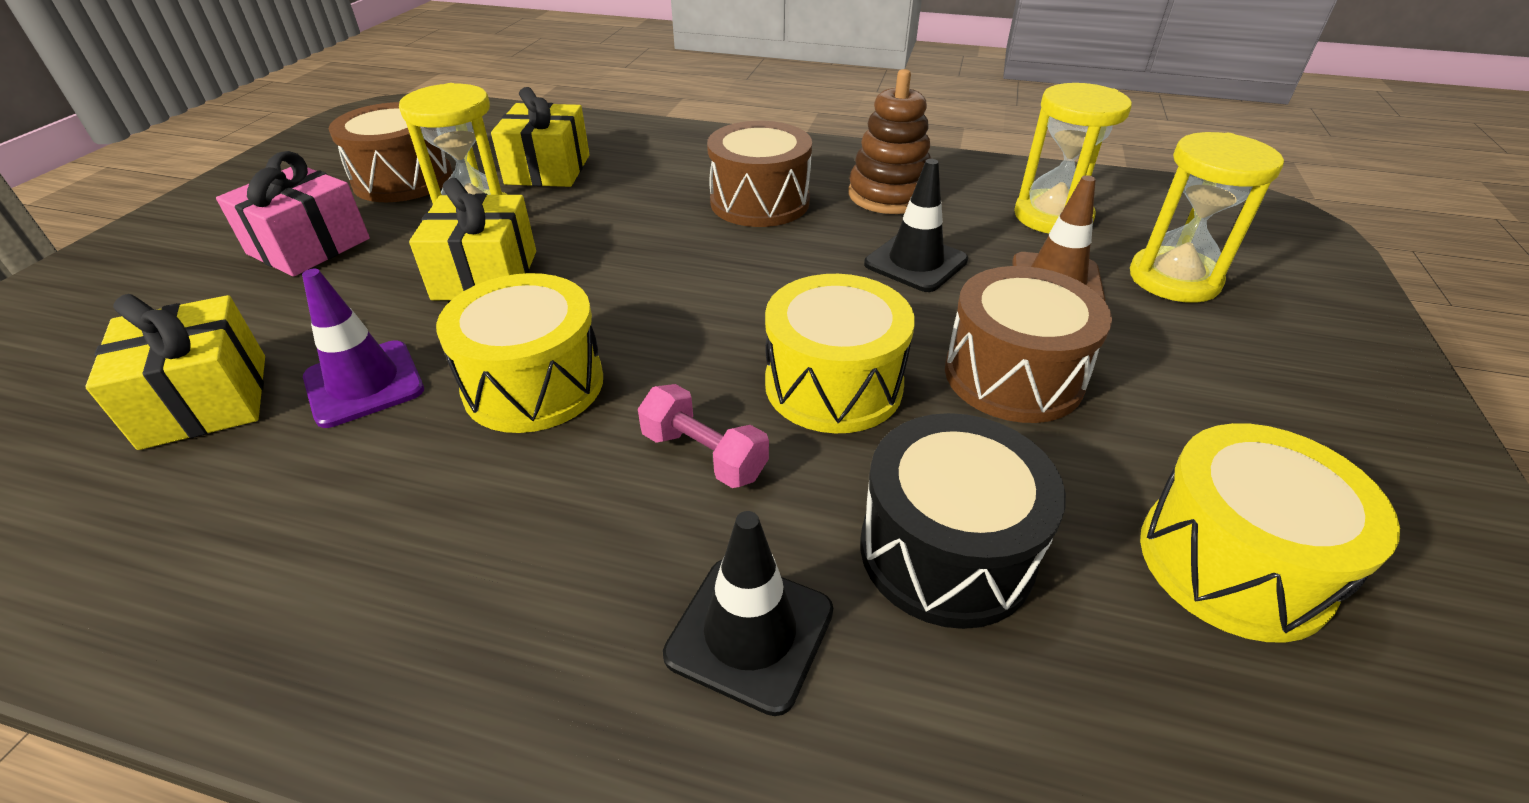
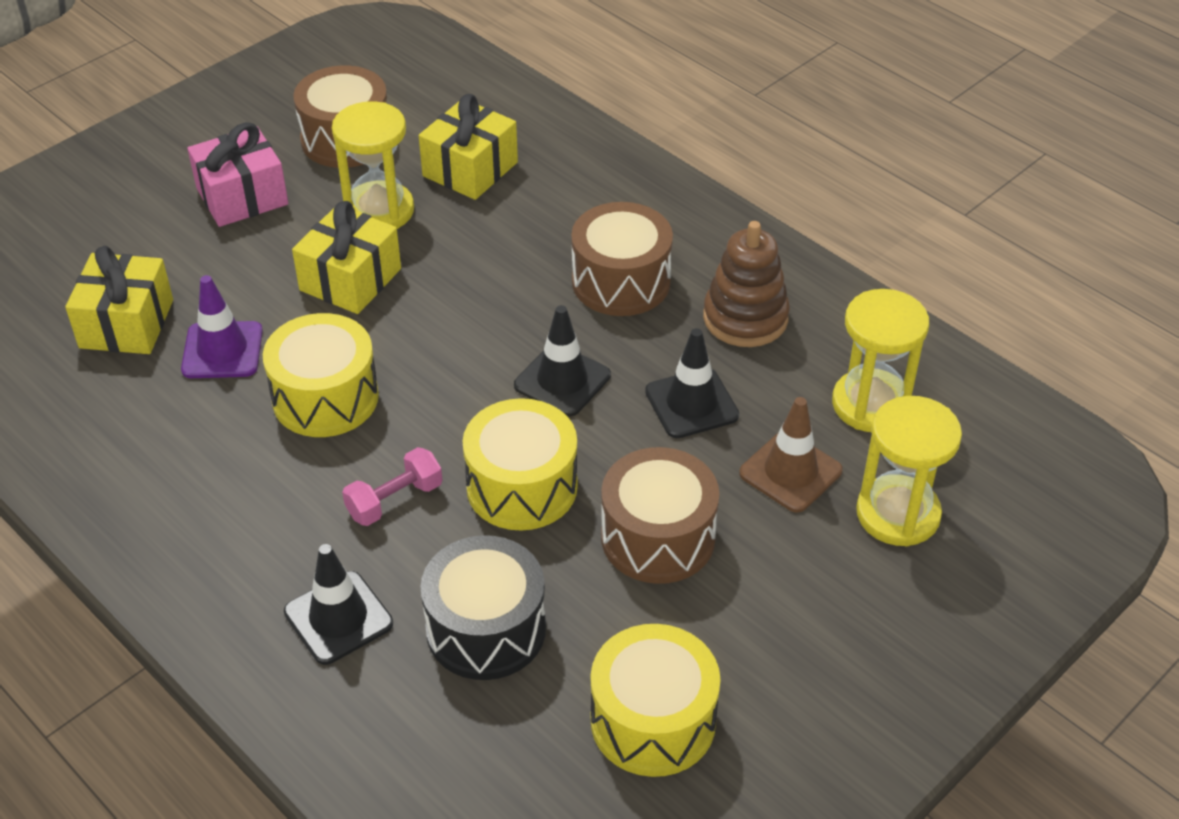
camera: 30 degrees right, 5 degrees up
pink dumbbell [638,384,769,488] -> pink dumbbell turned 75 degrees clockwise [342,447,442,526]
none -> black traffic cone [514,305,611,417]

